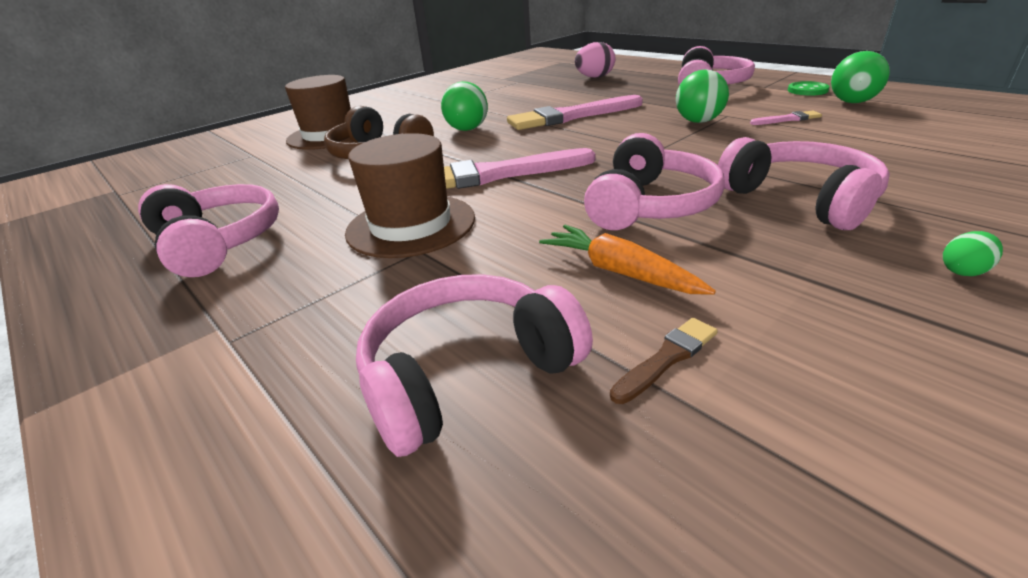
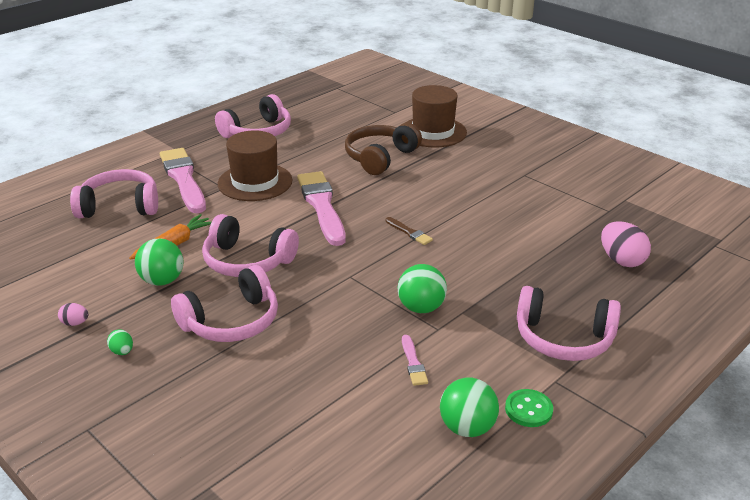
camera: 85 degrees right, 0 degrees up
pink headphones [356,274,593,457] -> pink headphones turned 60 degrees counterclockwise [70,169,158,218]
green ball [441,81,488,131] -> green ball moved to [135,239,183,286]
pink brush [507,95,643,130] -> pink brush moved to [160,148,206,213]
brown brush [610,318,718,404] -> brown brush moved to [386,217,433,245]
none -> pink egg [58,303,89,326]

